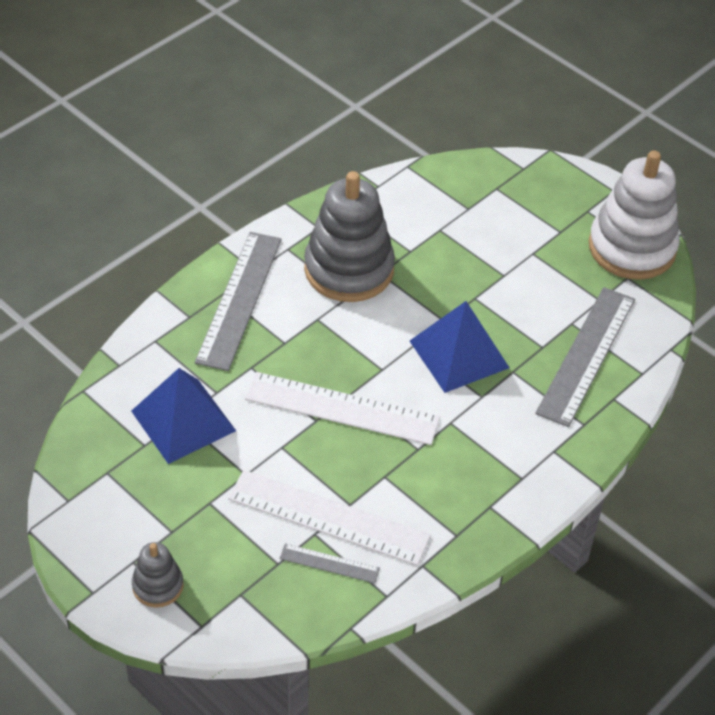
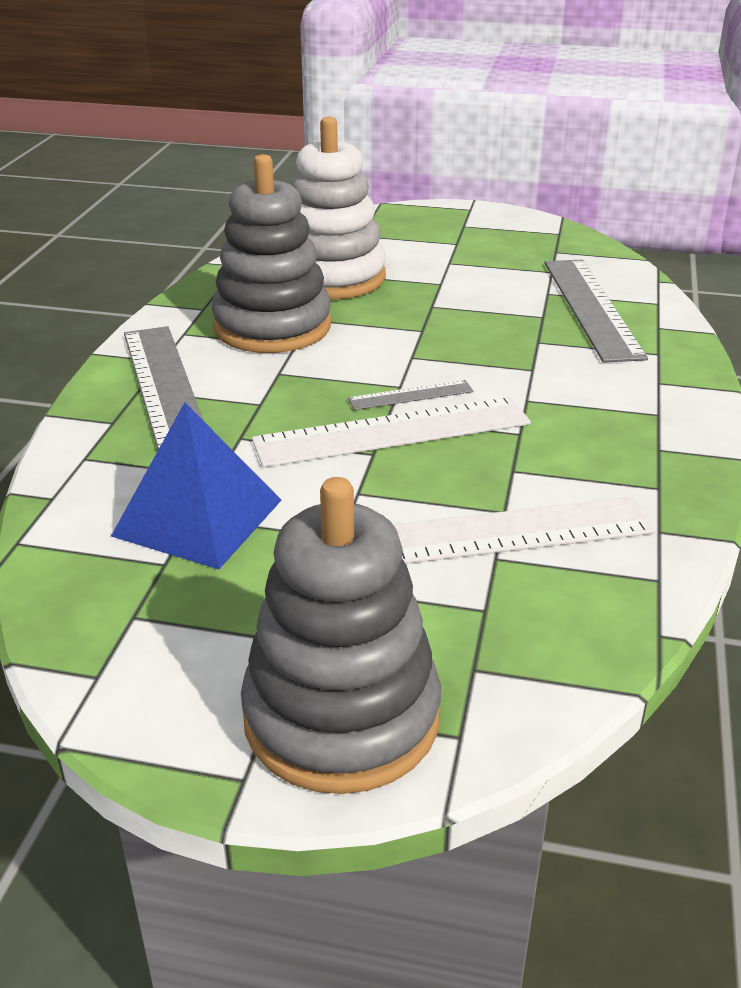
camera: 30 degrees left, 15 degrees down
grey stacking toy [132,542,184,608] -> grey stacking toy [241,477,441,794], size x2.08
grey ruler [280,543,380,583] -> grey ruler moved to [348,380,474,410]
blue pyramid [410,301,510,393] -> none
white stacking toy [589,150,680,280] -> white stacking toy moved to [292,117,386,299]

